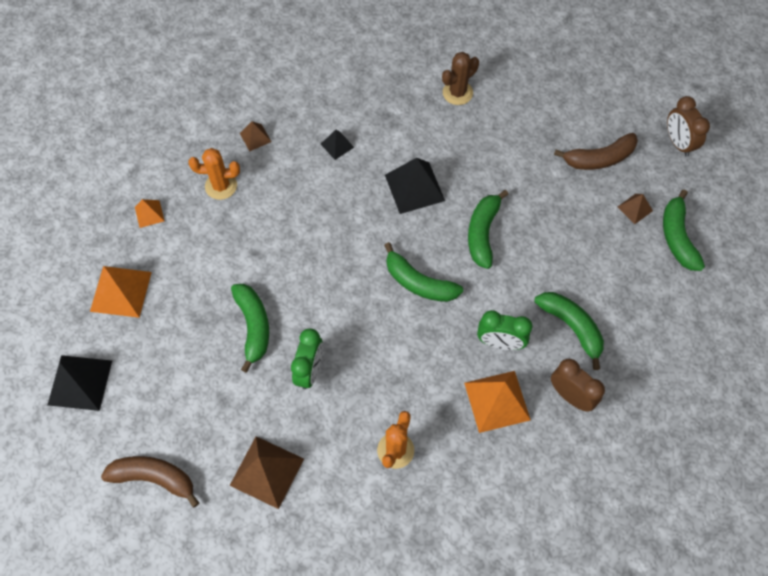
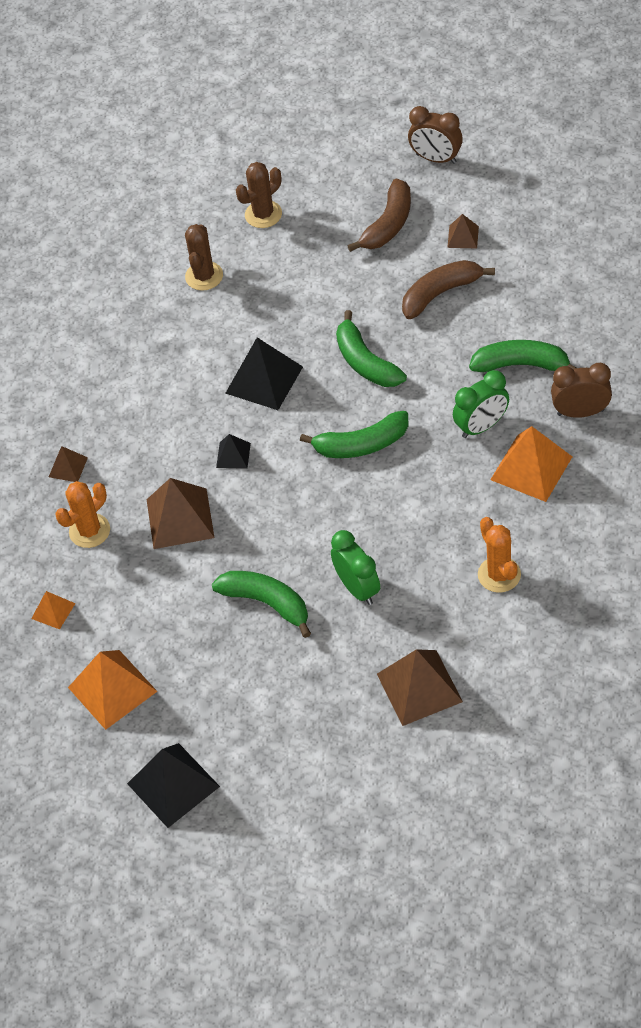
camera: 40 degrees left, 10 degrees down
brown banana [101,456,199,508] -> brown banana moved to [402,260,495,319]
black pyramid [321,130,354,160] -> black pyramid moved to [216,434,251,469]
green banana [663,189,705,271] -> none
none -> brown pyramid [147,478,215,549]
none -> brown cactus [236,162,282,228]

